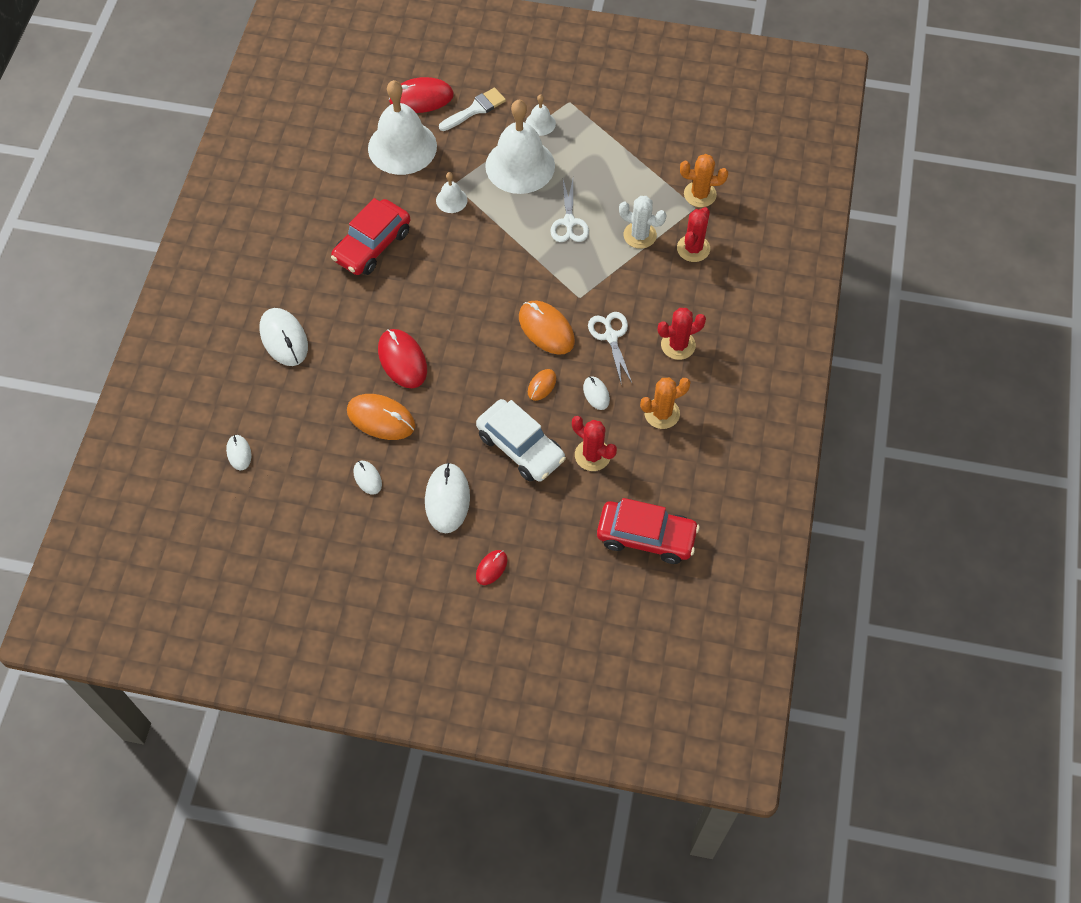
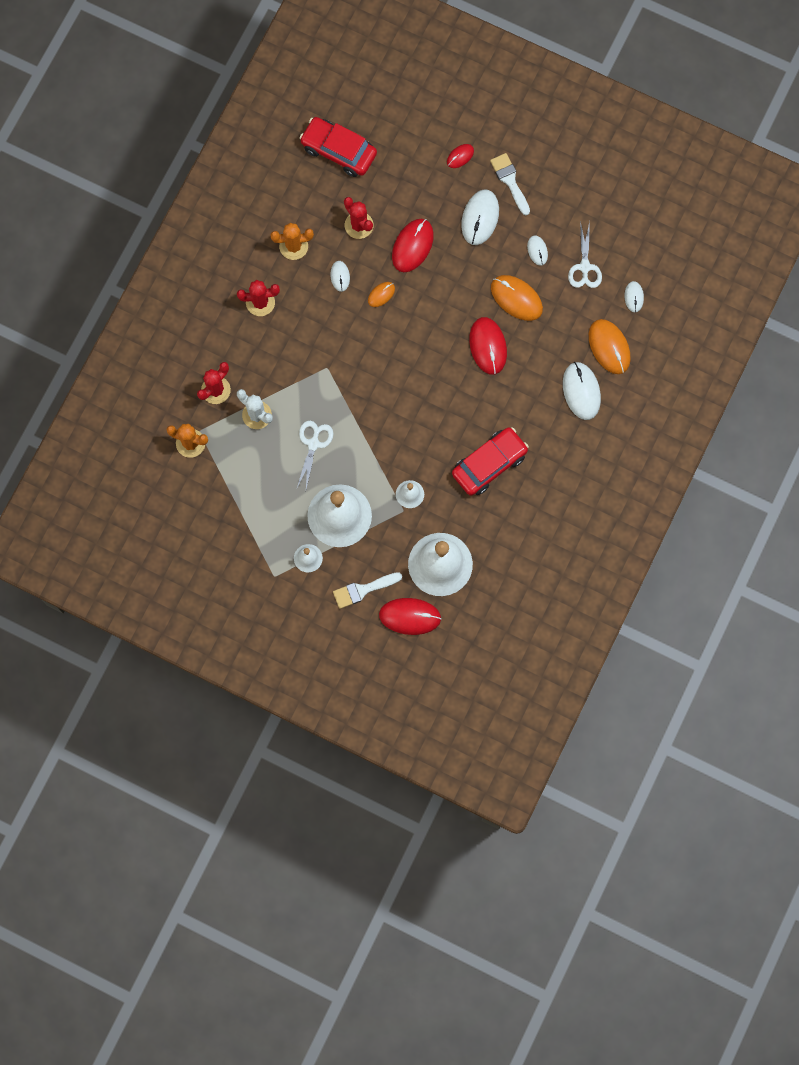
camera: 165 degrees left, 15 degrees up
white car [476,399,566,482] -> red mouse [392,219,434,272]
orange mouse [519,301,575,355] -> orange mouse moved to [589,319,631,374]
white scissors [588,312,632,386] -> white scissors moved to [568,221,602,288]
none -> white brush [490,153,530,215]

